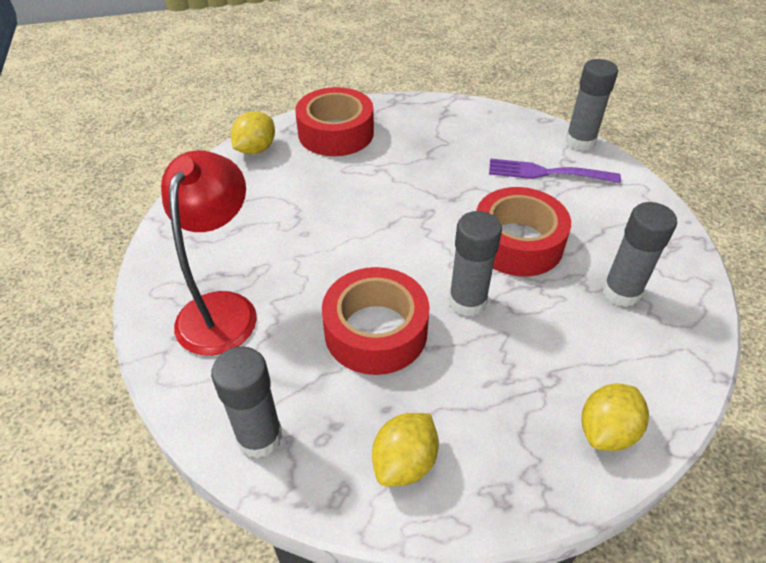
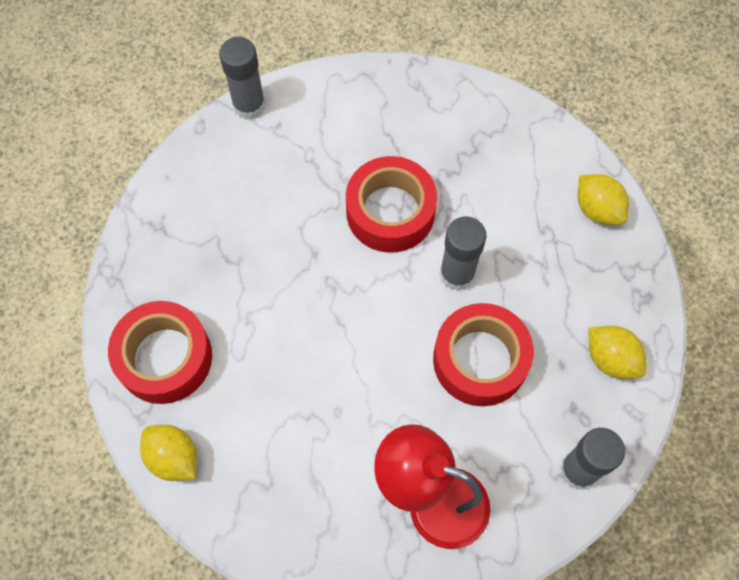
camera: 80 degrees left, 20 degrees up
purple fork [489,159,621,183] -> none
grey glue stick [603,202,677,307] -> none

